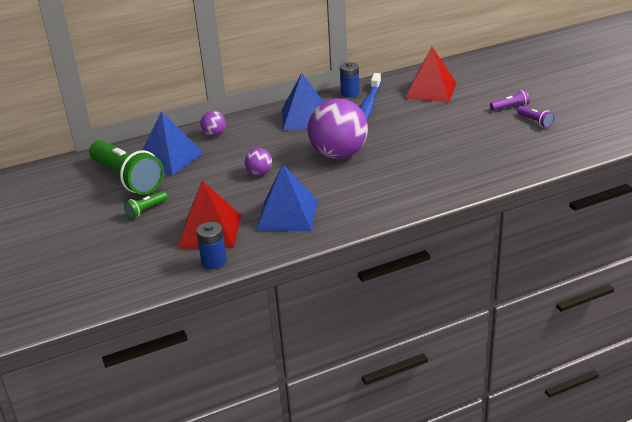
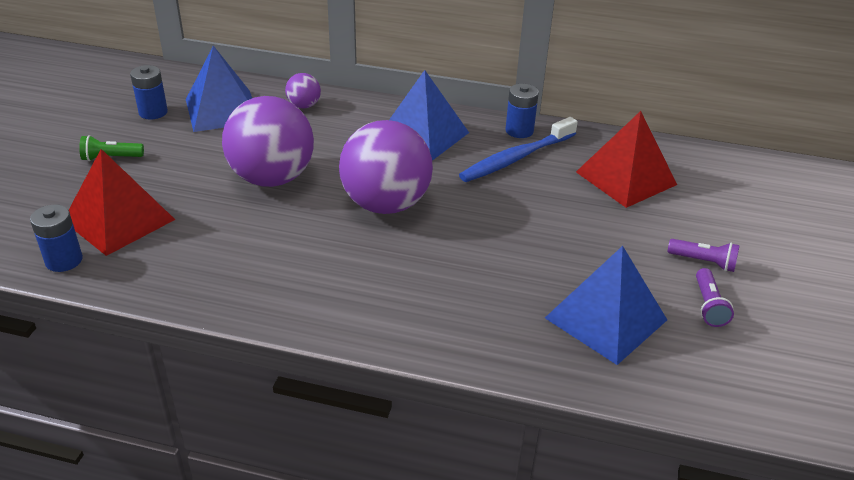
camera: 35 degrees right, 5 degrees up
green flashlight [89,140,164,195] -> blue battery [130,65,168,119]
purple ball [245,148,272,175] -> purple ball [222,96,314,187], size x2.22
blue pyramid [256,165,318,231] -> blue pyramid moved to [545,246,667,365]

